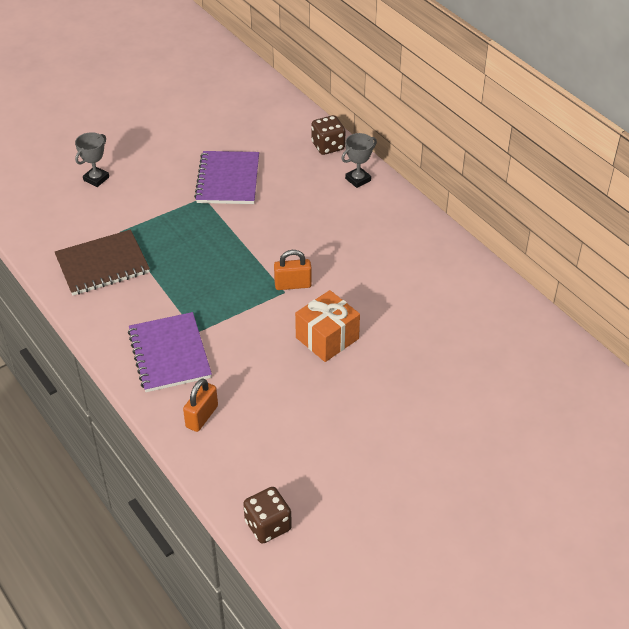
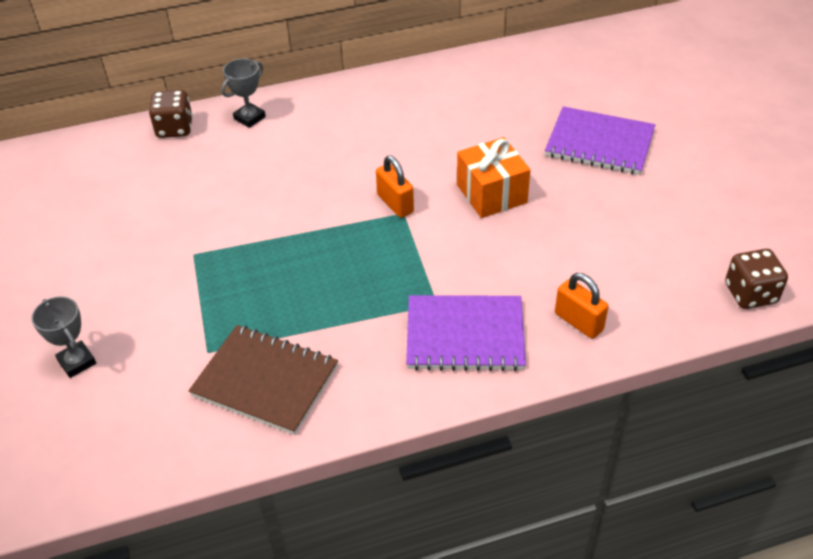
camera: 70 degrees left, 0 degrees up
brown notebook [55,230,150,296] -> brown notebook turned 60 degrees counterclockwise [189,325,338,435]
purple notebook [194,151,259,204] -> purple notebook moved to [545,107,655,175]
orange padlock [274,250,312,290] -> orange padlock turned 45 degrees counterclockwise [376,155,414,218]
grey trophy [341,133,377,188] -> grey trophy turned 60 degrees clockwise [221,59,266,128]

